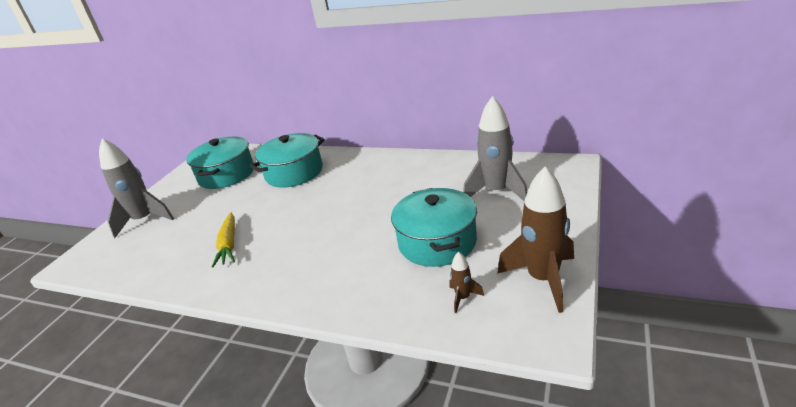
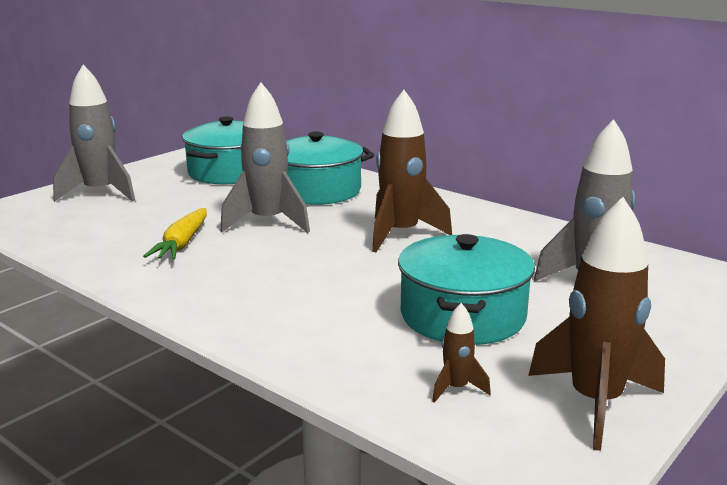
camera: 15 degrees right, 10 degrees down
none -> grey rocket [220,83,310,233]
none -> brown rocket [372,90,452,252]

